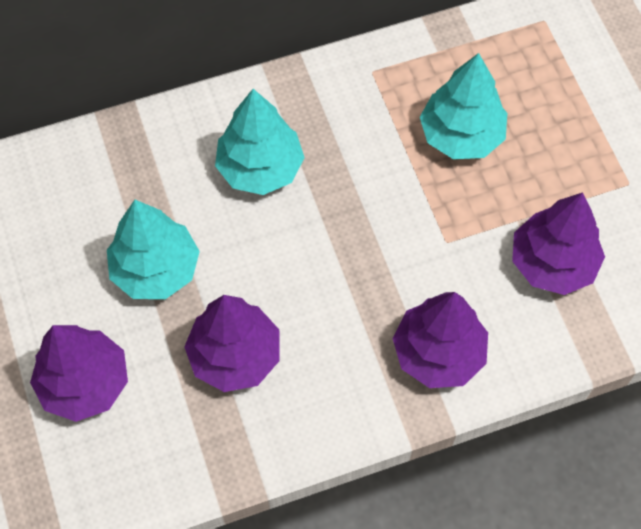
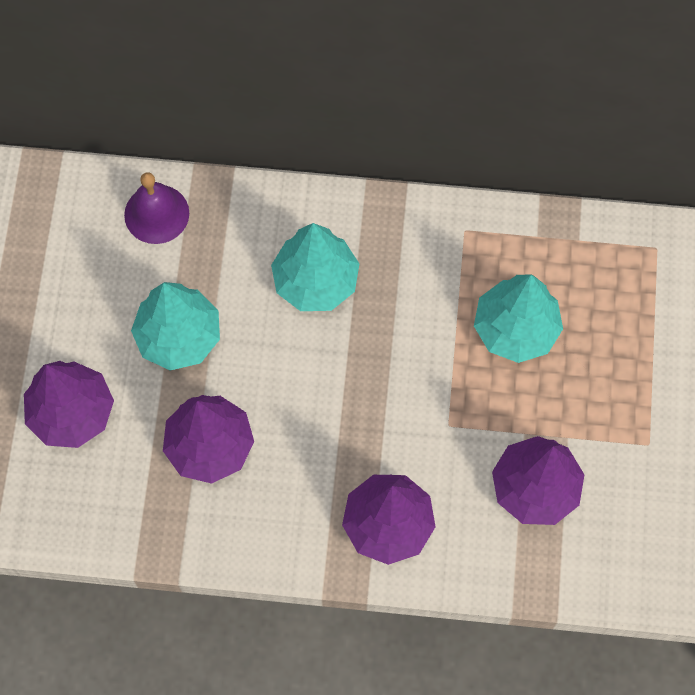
camera: 25 degrees right, 5 degrees up
none -> purple bell [124,172,189,244]

